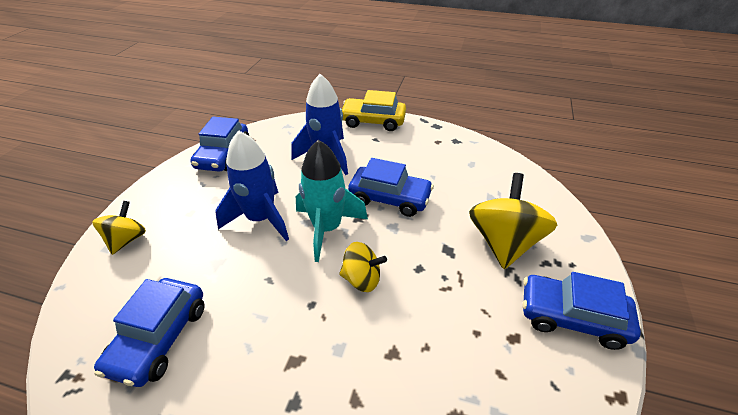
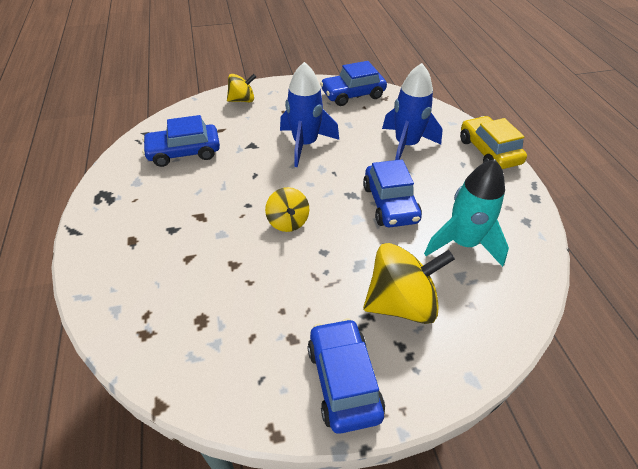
camera: 60 degrees right, 5 degrees up
turquoise rocket [296,140,368,262] -> turquoise rocket moved to [424,159,509,267]

